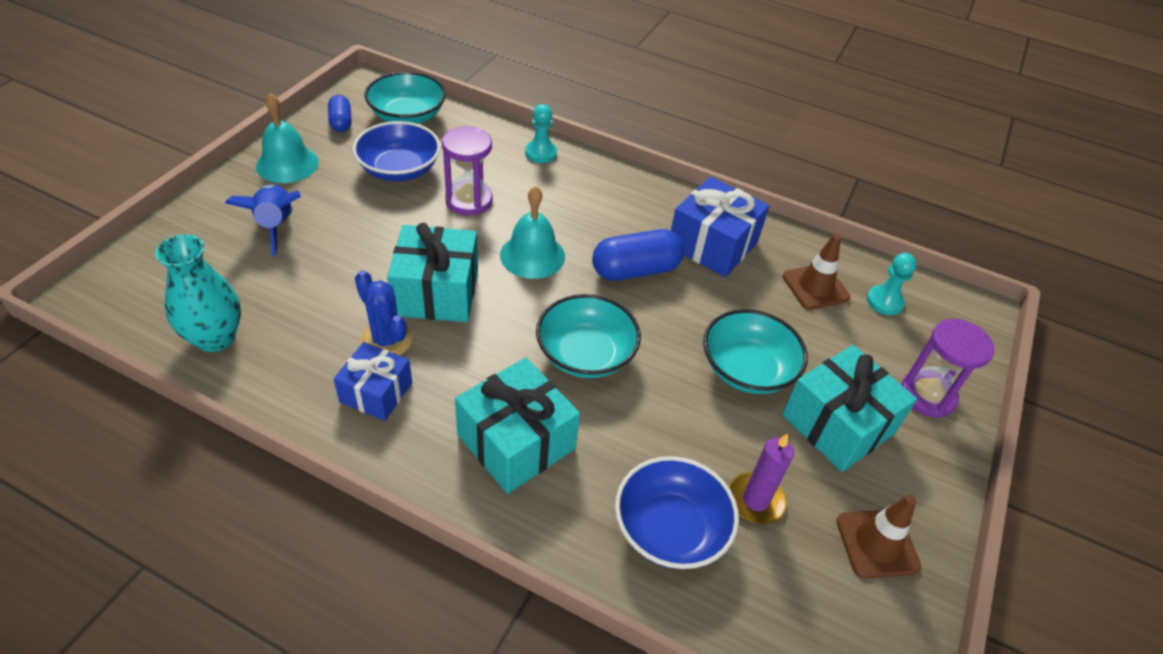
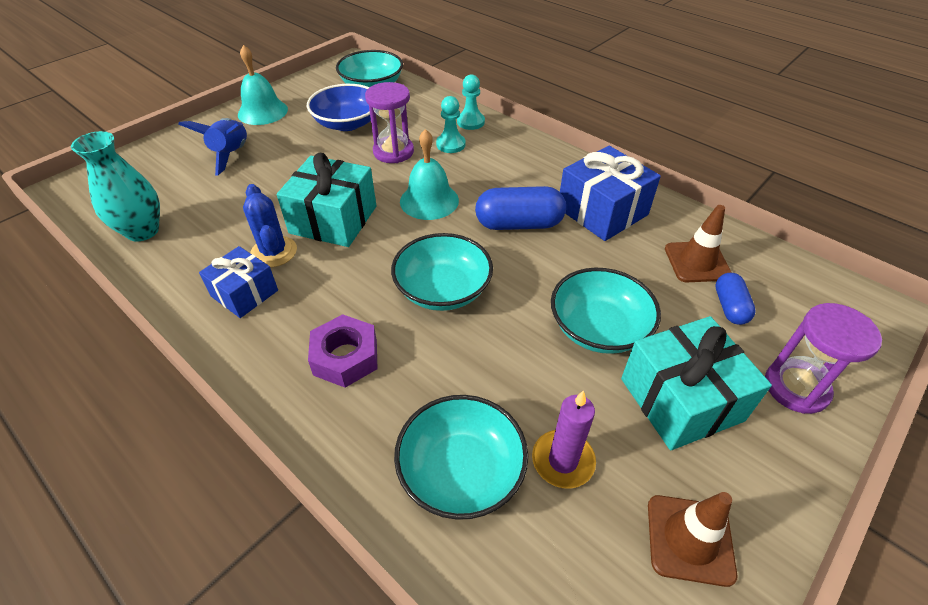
camera: 20 degrees right, 0 degrees up
blue capsule [328,95,352,132] -> blue capsule moved to [715,273,756,325]
turquoise gift [455,357,580,494] -> purple nut [308,314,377,388]
blue bowl [615,456,739,569] -> turquoise bowl [394,395,528,520]
turquoise pawn [867,253,917,315] -> turquoise pawn moved to [436,96,466,153]

